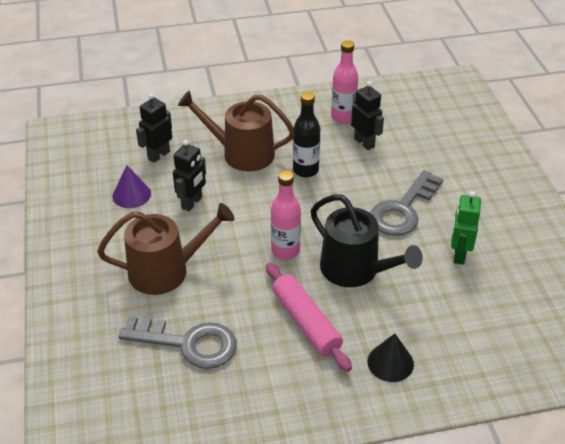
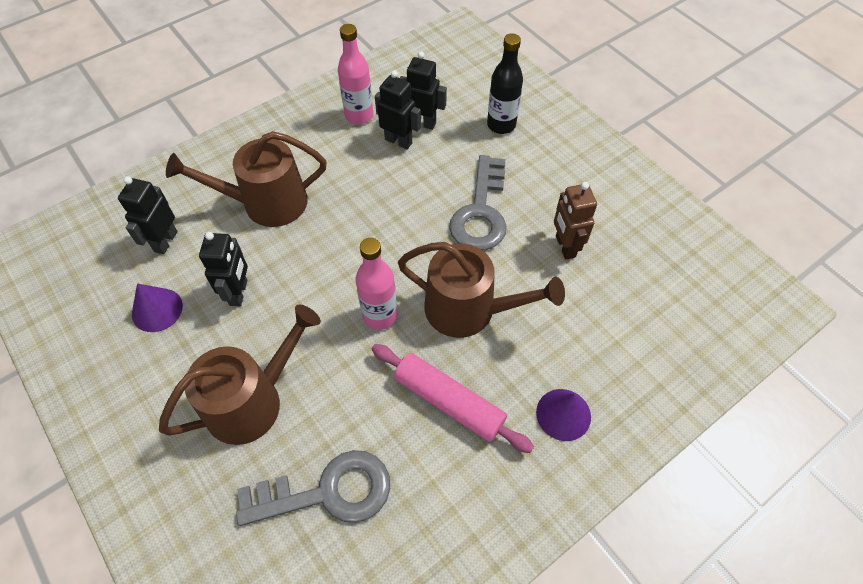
camera: 25 degrees left, 15 degrees up
black bottle [293,92,320,177] -> black bottle moved to [487,33,523,134]
black watering can [311,194,423,287] -> brown watering can [398,242,565,338]
black cone [367,334,414,382] -> purple cone [536,389,591,441]
green robot [451,191,481,265] -> brown robot [554,182,597,259]
none -> black robot [400,51,447,130]

